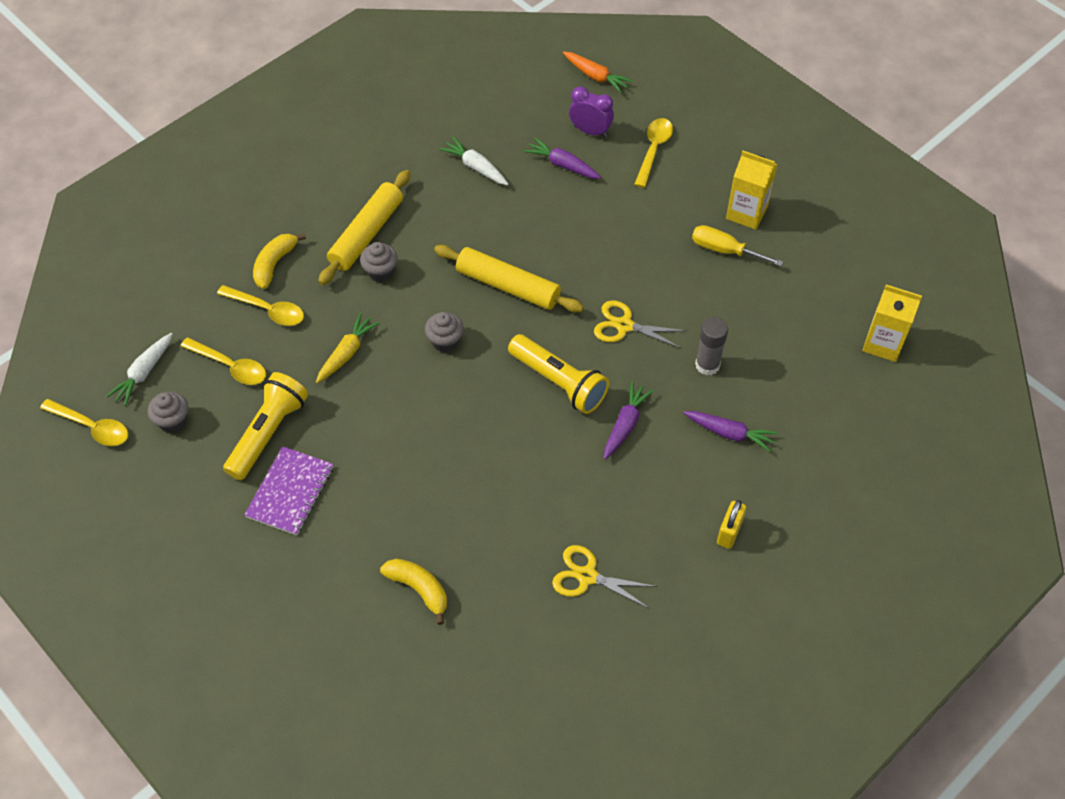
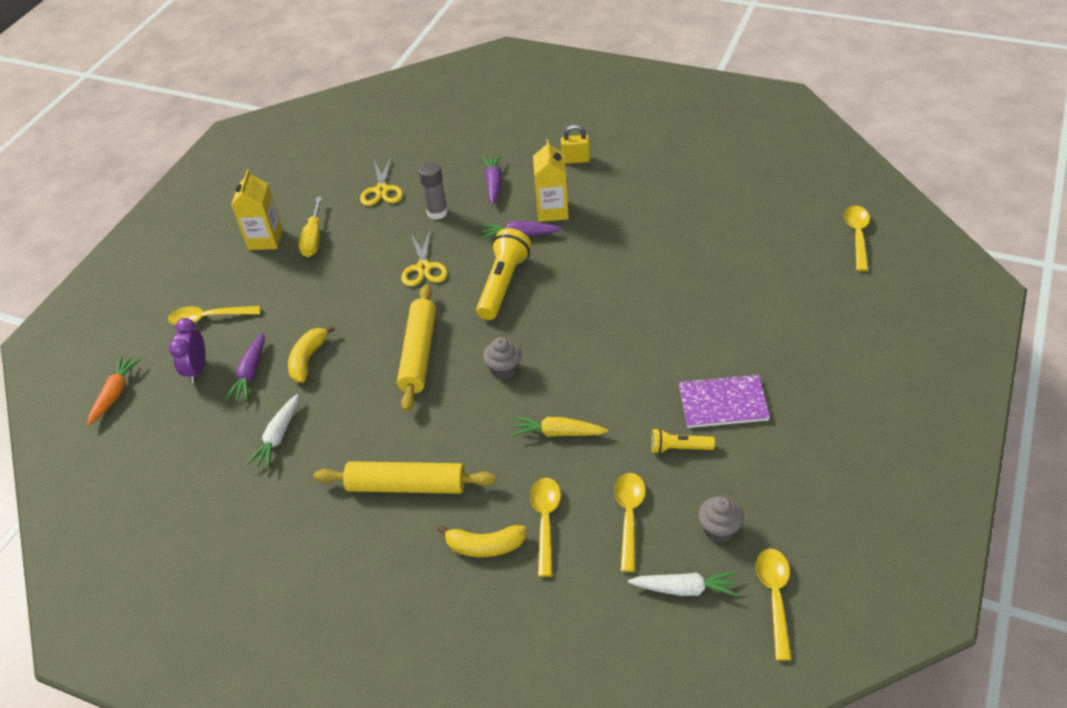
camera: 110 degrees left, 10 degrees down
yellow flashlight [223,372,308,480] -> yellow flashlight [651,428,715,454], size x0.54
grey cupcake [360,242,398,282] -> none
yellow banana [380,559,447,625] -> yellow banana moved to [288,325,335,383]
yellow scissors [552,545,657,609] -> yellow scissors moved to [360,156,403,206]
yellow carton [862,285,922,362] -> yellow carton moved to [533,140,569,222]
none -> yellow spoon [844,205,870,272]

